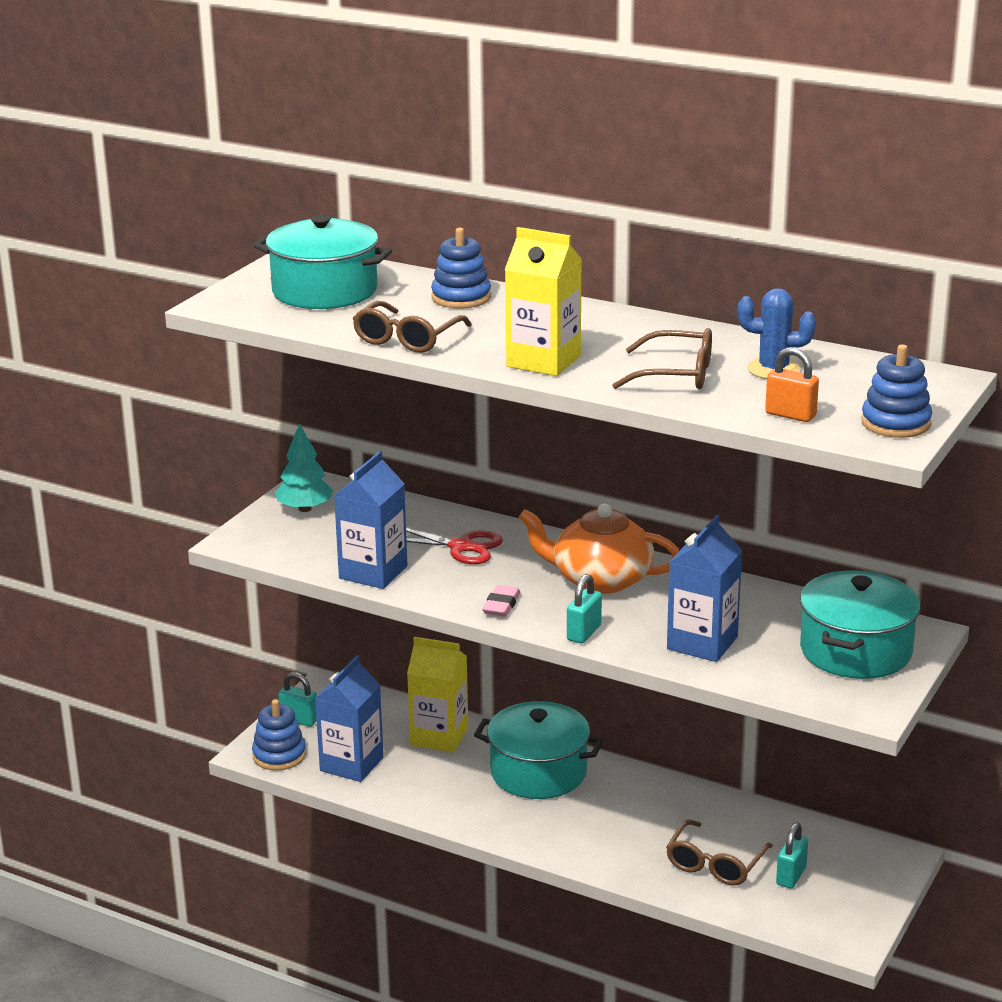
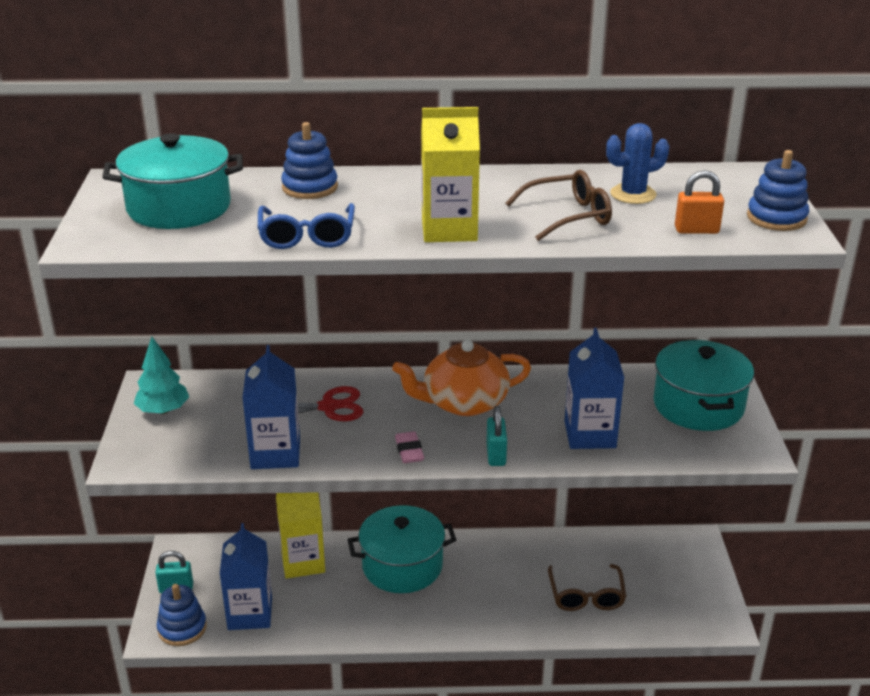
camera: 30 degrees left, 5 degrees up
brown glasses [353,301,472,353] -> blue glasses [258,203,355,249]
turquoise padlock [776,823,808,889] -> none

